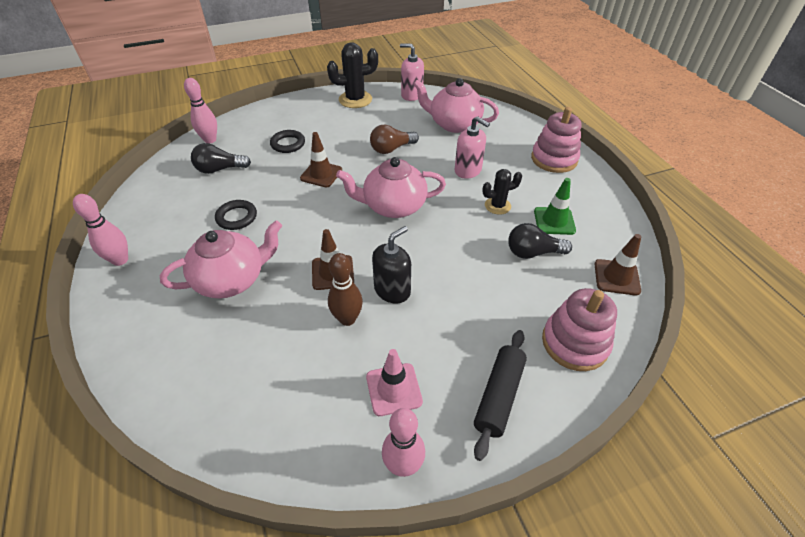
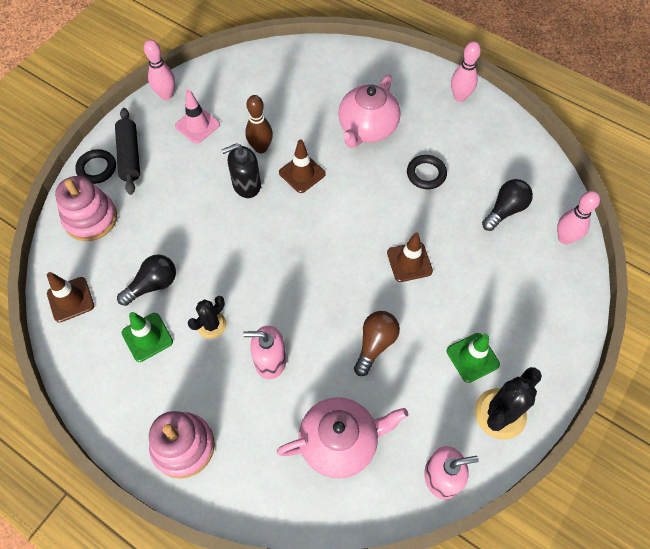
camera: 145 degrees right, 15 degrees up
black ring [270,130,305,153] -> black ring moved to [75,149,116,184]
pink teapot [336,157,446,218] -> none
black soap dispenser [372,226,411,304] -> black soap dispenser turned 60 degrees clockwise [222,143,261,198]
none -> green traffic cone [447,333,500,383]

